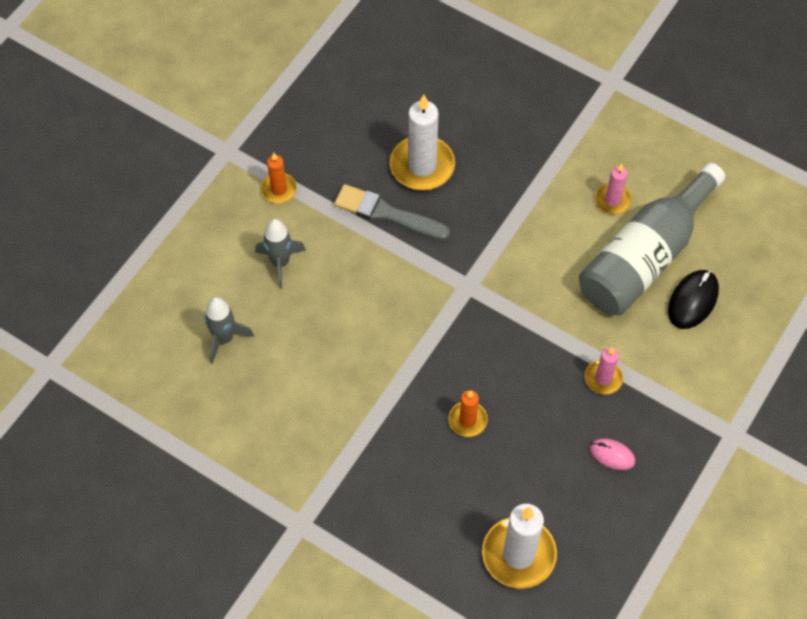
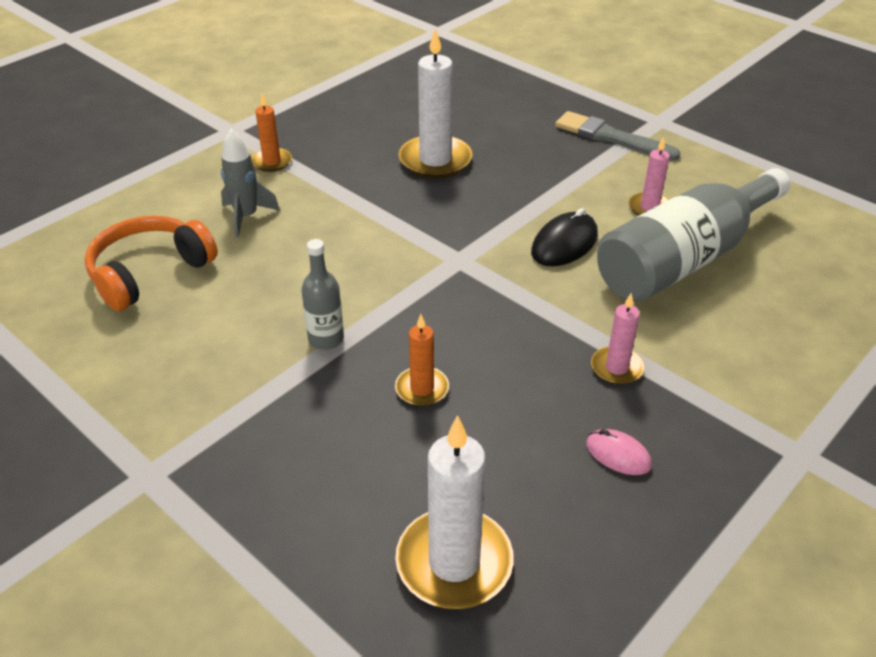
camera: 10 degrees right, 20 degrees down
grey rocket [204,297,254,364] -> orange headphones [85,216,218,311]
grey brush [334,184,450,240] -> grey brush moved to [555,111,680,161]
black mouse [668,270,719,329] -> black mouse moved to [531,208,598,266]
none -> grey bottle [302,239,344,350]

